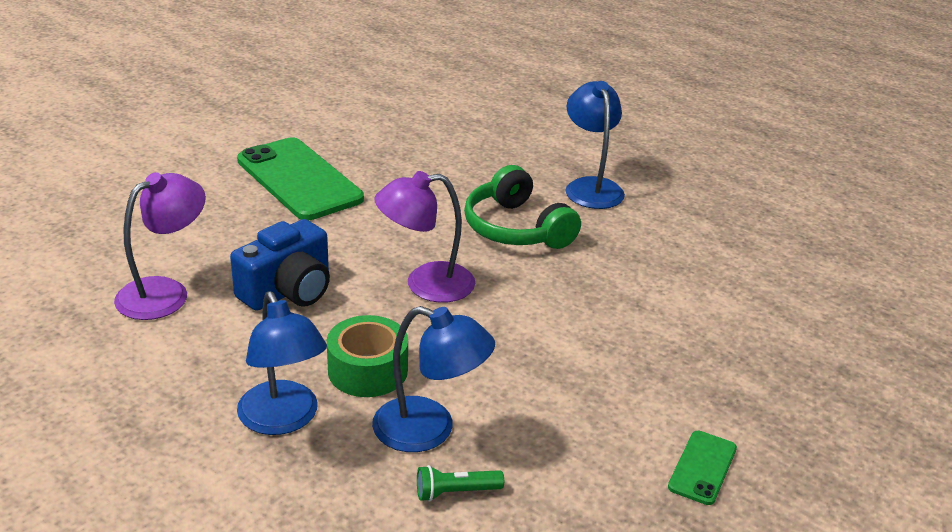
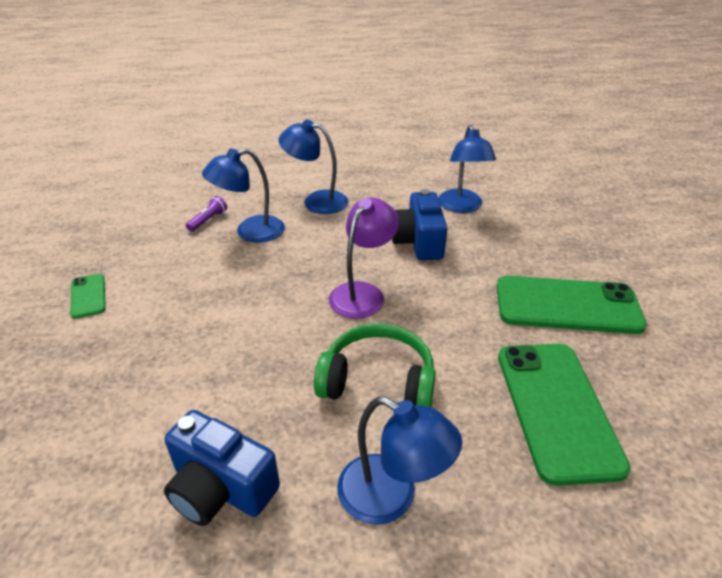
camera: 135 degrees right, 5 degrees up
purple lamp [114,172,206,320] -> blue lamp [438,125,496,213]
green tape [327,315,408,397] -> none
green flashlight [417,465,504,502] -> purple flashlight [186,196,227,232]
none -> blue camera [164,410,280,526]
none -> green phone [498,344,631,486]

